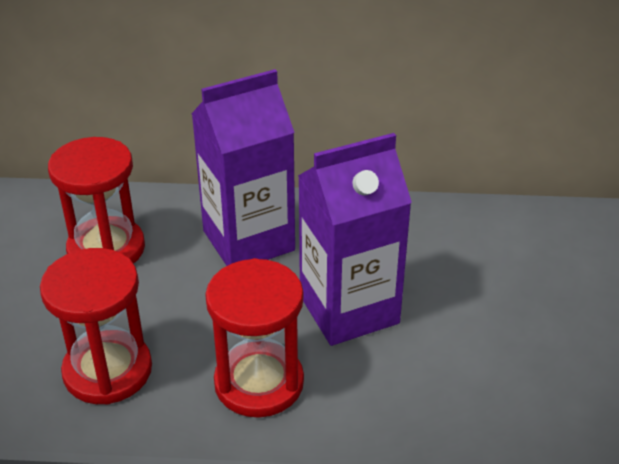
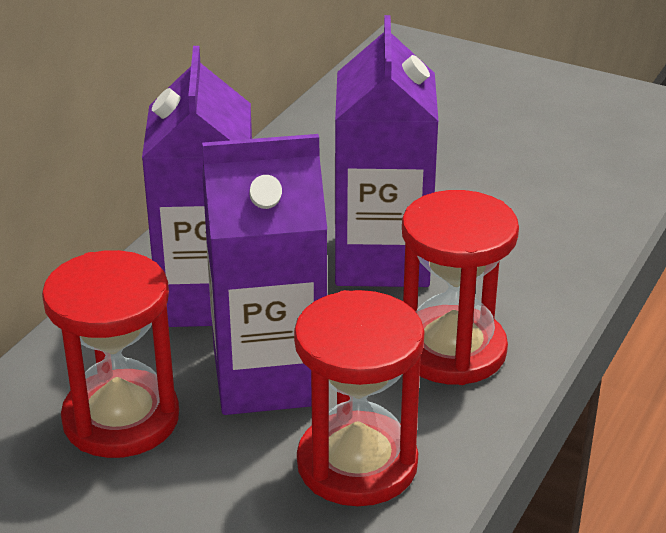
camera: 65 degrees left, 5 degrees down
none -> purple carton [202,134,327,415]

